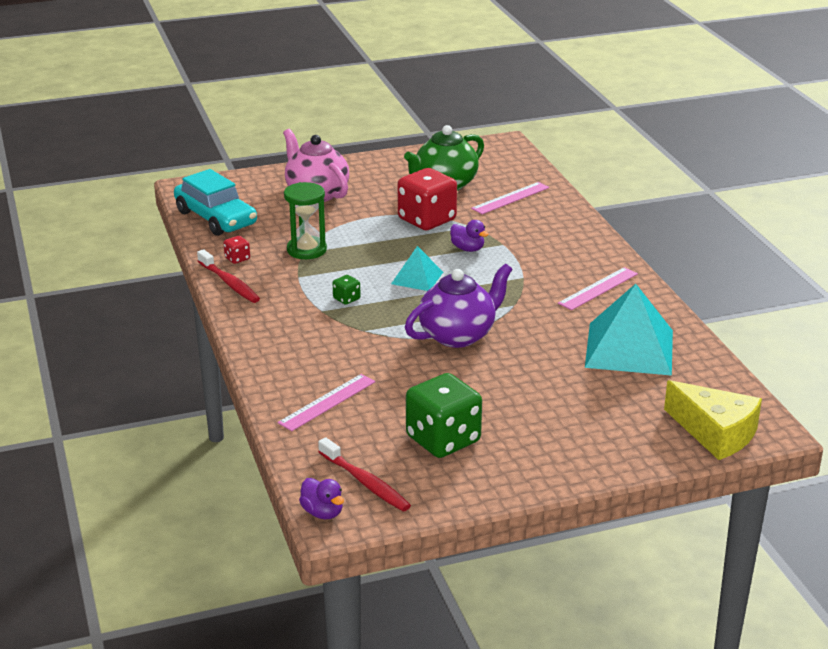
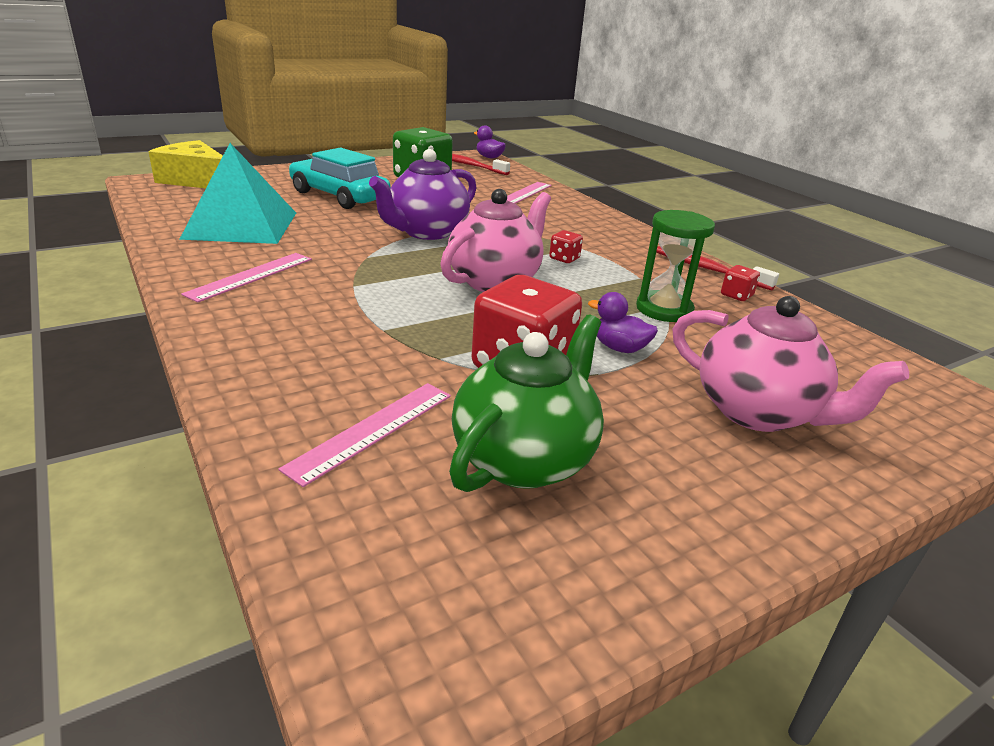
camera: 165 degrees right, 0 degrees up
turquoise car [174,169,257,236] -> turquoise car moved to [289,148,390,209]
green dice [333,275,361,305] -> red dice [549,230,583,263]
turquoise pyramid [391,246,443,291] -> pink teapot [440,189,551,292]
purple duck [450,220,489,252] -> purple duck moved to [588,292,658,353]

